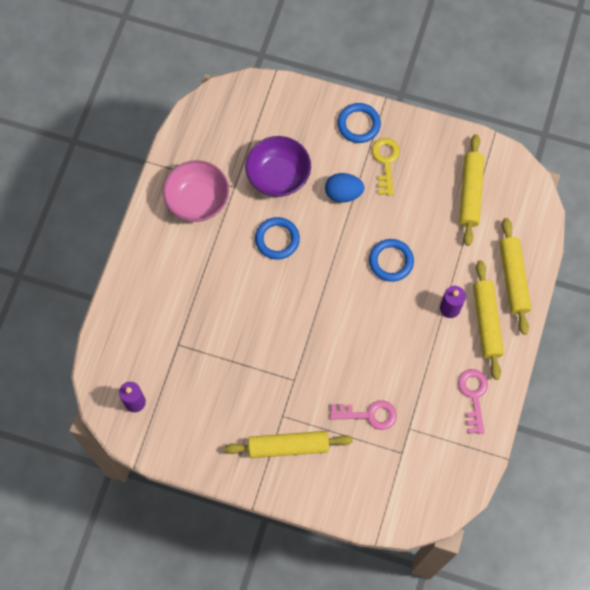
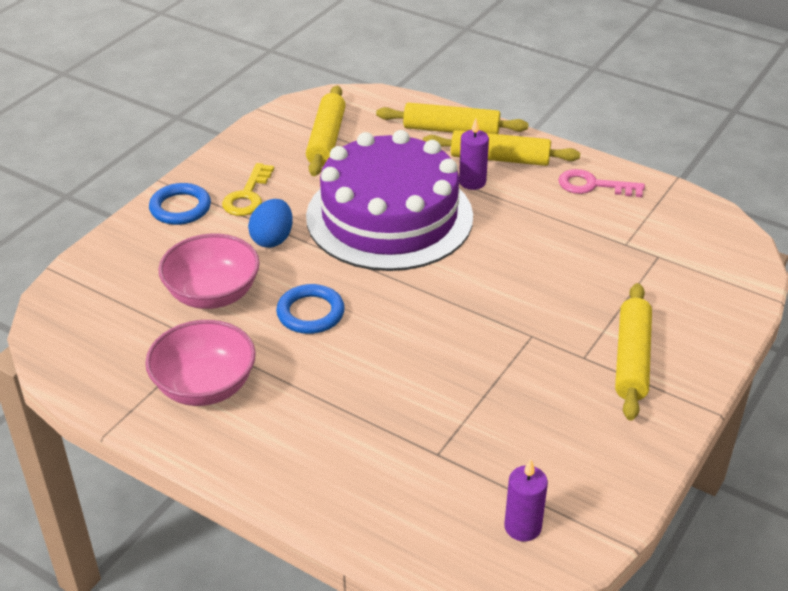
camera: 75 degrees left, 30 degrees down
purple bowl [245,136,311,197] -> pink bowl [158,234,260,309]
pink key [330,400,397,430] -> none
blue ring [369,239,414,282] -> purple cake [306,130,473,271]
yellow key [372,138,400,195] -> yellow key turned 90 degrees counterclockwise [222,163,274,216]
yellow rolling pin [459,134,484,246] -> yellow rolling pin turned 75 degrees clockwise [306,85,346,176]

